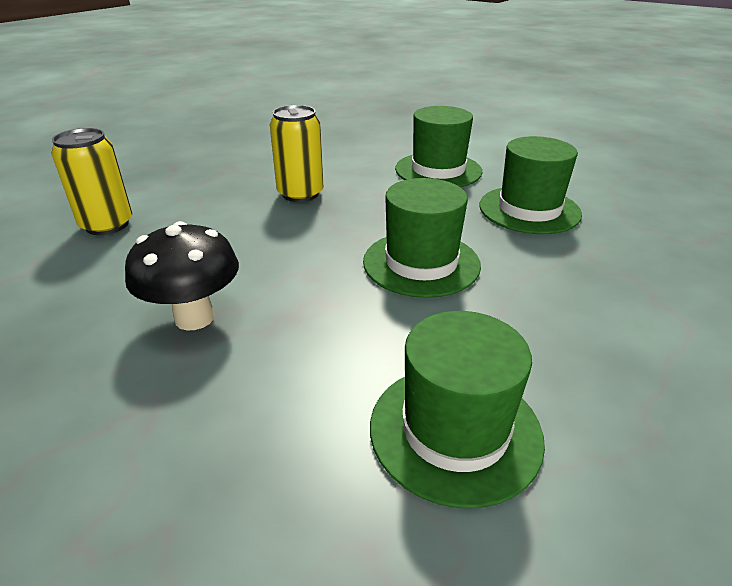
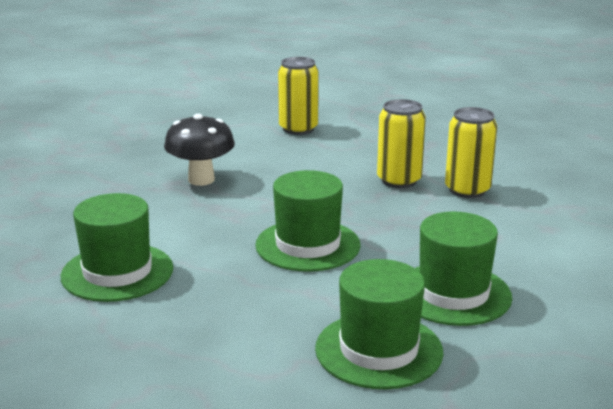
camera: 75 degrees right, 10 degrees down
green hat [395,106,482,187] -> green hat moved to [315,259,444,389]
none -> yellow can [445,107,497,198]

